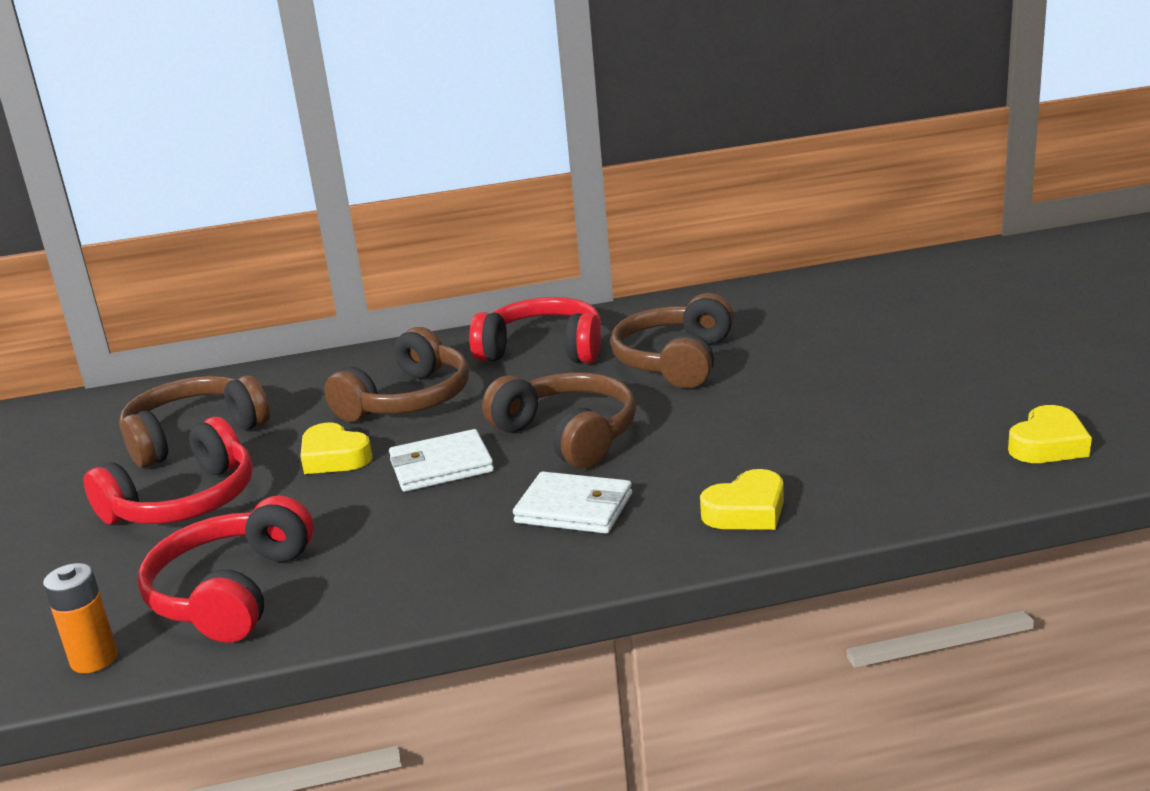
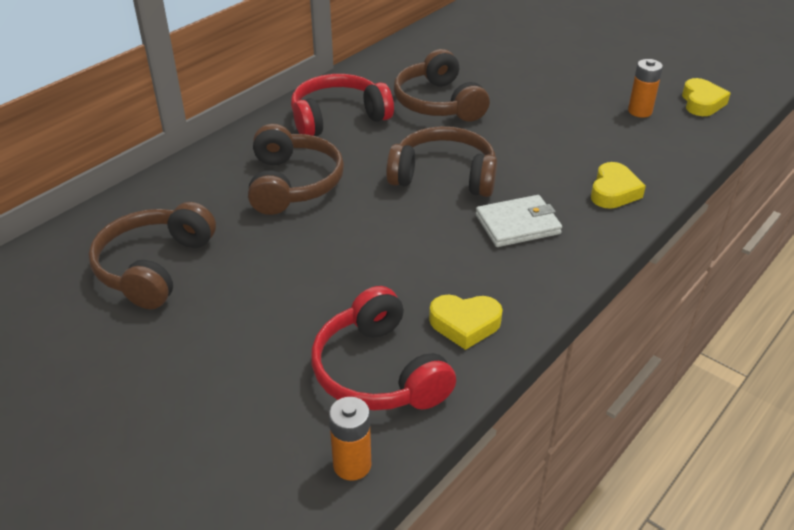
camera: 40 degrees left, 15 degrees up
red headphones [83,417,253,524] -> none
yellow heart [300,422,373,474] -> yellow heart moved to [429,294,503,350]
white wallet [389,429,494,492] -> none
none -> orange battery [628,59,663,118]

